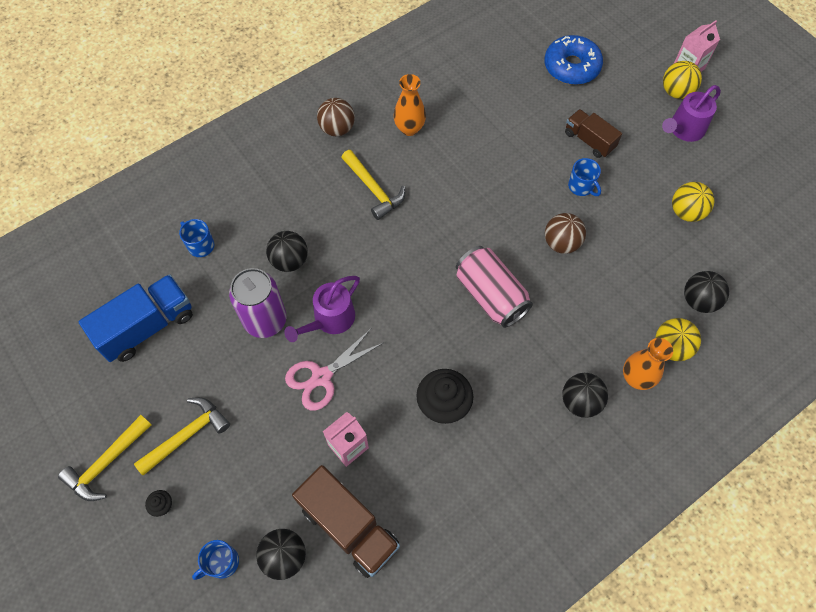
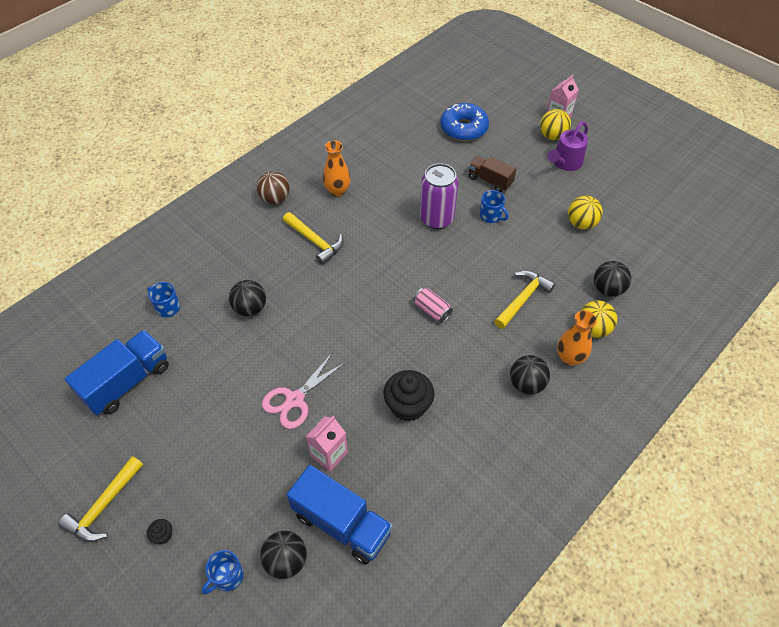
camera: 10 degrees left, 10 degrees down
yellow hammer [134,397,230,475] -> yellow hammer moved to [494,271,555,329]
purple can [229,268,287,338] -> purple can moved to [420,163,459,229]
purple watering can [284,276,360,342] -> none
brown truck [292,465,400,578] -> blue truck [287,465,393,565]
pink can [456,246,533,328] -> pink can [414,288,453,323], size x0.55
brown ball [545,213,586,254] -> none

